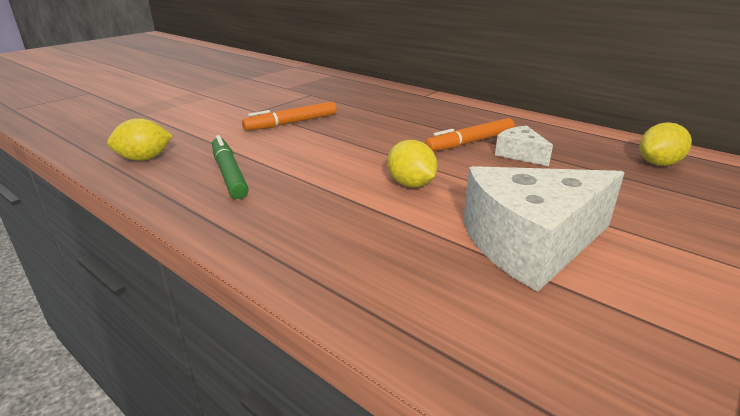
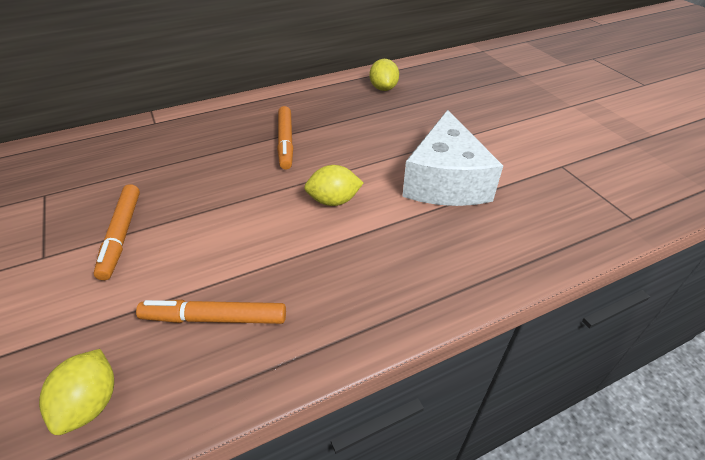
camera: 65 degrees left, 15 degrees up
green marker [212,135,249,199] -> orange marker [136,300,286,324]
white cheese [495,126,553,166] -> none

